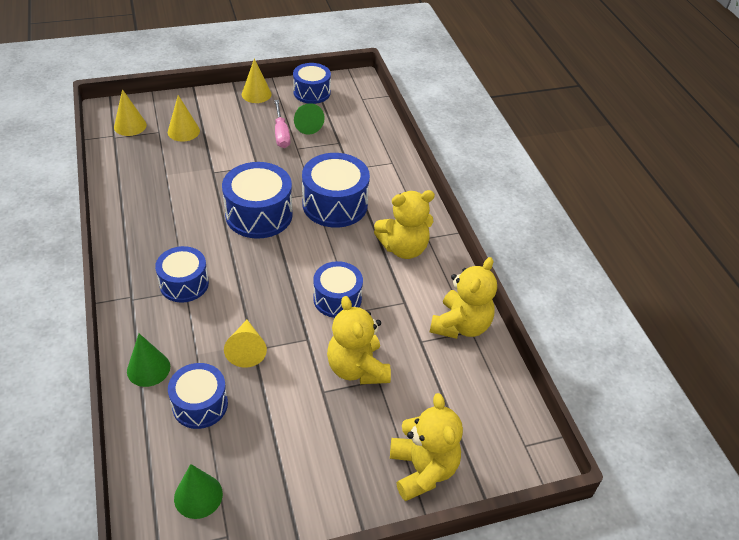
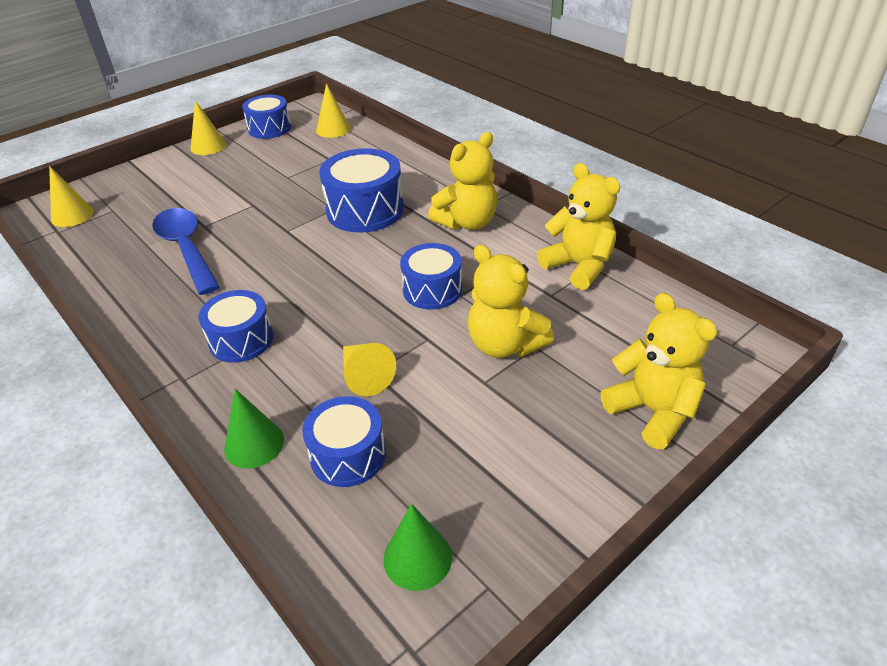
camera: 20 degrees left, 5 degrees down
yellow cone [168,95,200,142] -> yellow cone moved to [316,83,351,138]
blue drum [222,162,293,239] -> none
pink screwdriver [274,100,290,148] -> none
green cone [294,103,325,135] -> none
yellow teddy bear [430,257,497,339] -> yellow teddy bear turned 45 degrees counterclockwise [537,163,620,290]
none -> blue spoon [152,208,220,295]

